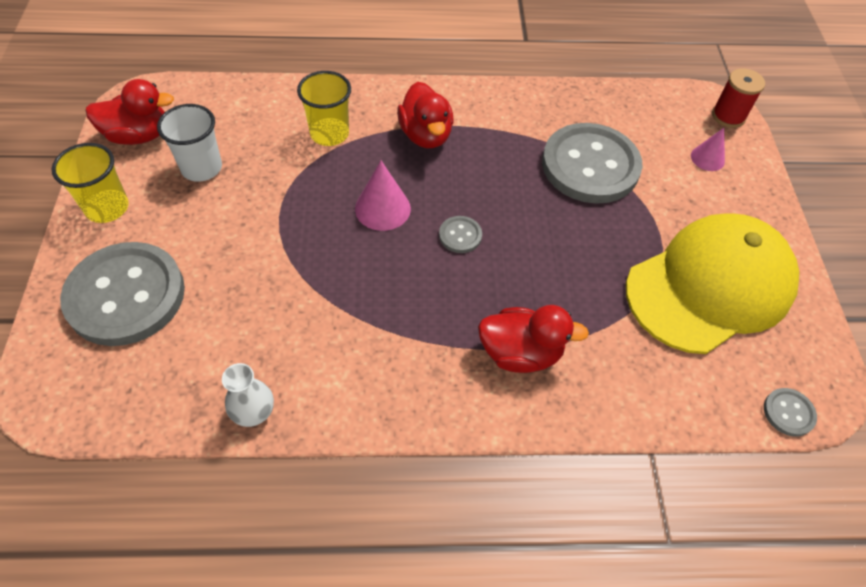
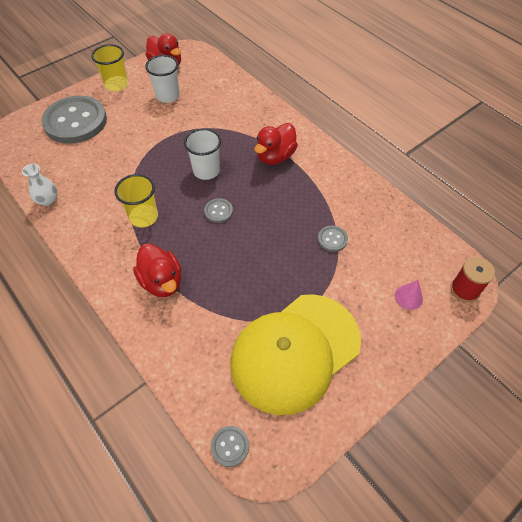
camera: 55 degrees right, 0 degrees up
yellow cup [297,71,351,146] -> yellow cup moved to [114,174,158,227]
pink cone [355,161,411,231] -> white cup [184,128,221,180]
grey button [542,123,643,204] -> grey button [318,226,348,252], size x0.41
yellow cap [626,213,799,354] -> yellow cap turned 120 degrees clockwise [231,294,361,415]

